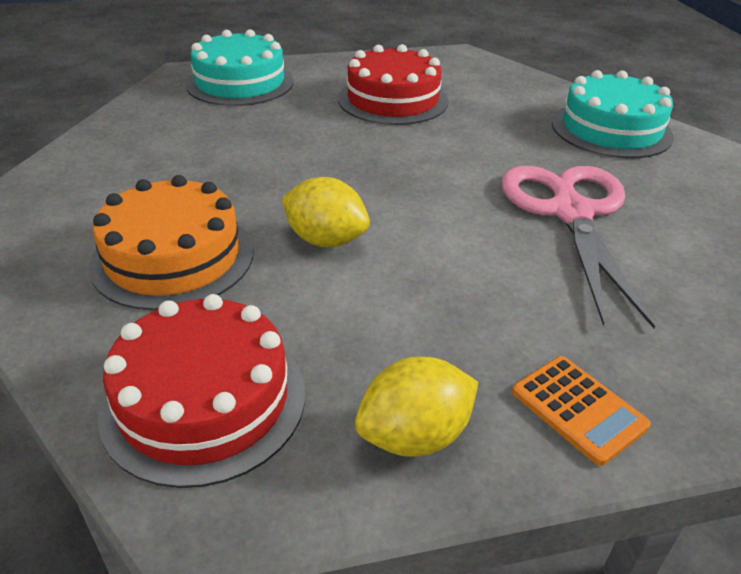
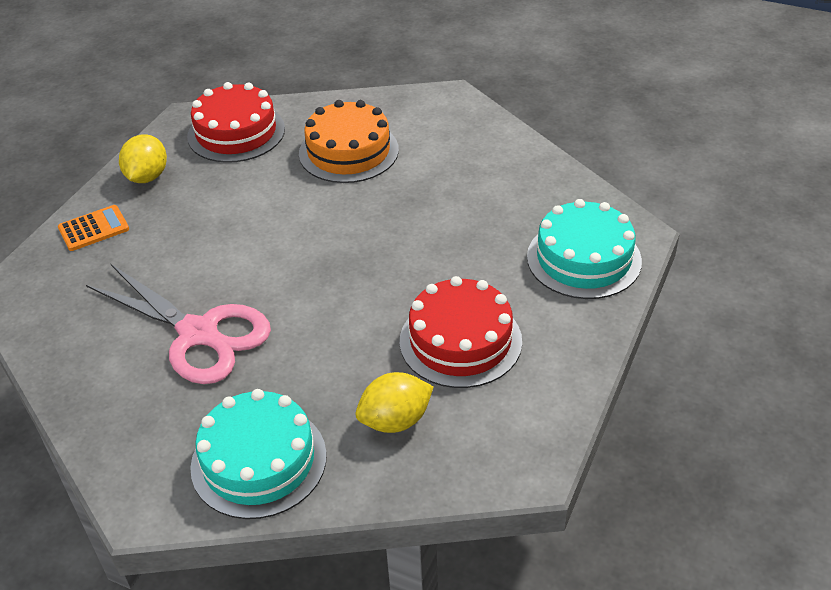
camera: 130 degrees right, 5 degrees up
yellow lemon [281,177,370,247] -> yellow lemon moved to [356,372,434,433]
orange calculator [512,356,651,466] -> orange calculator turned 150 degrees clockwise [58,205,129,251]

